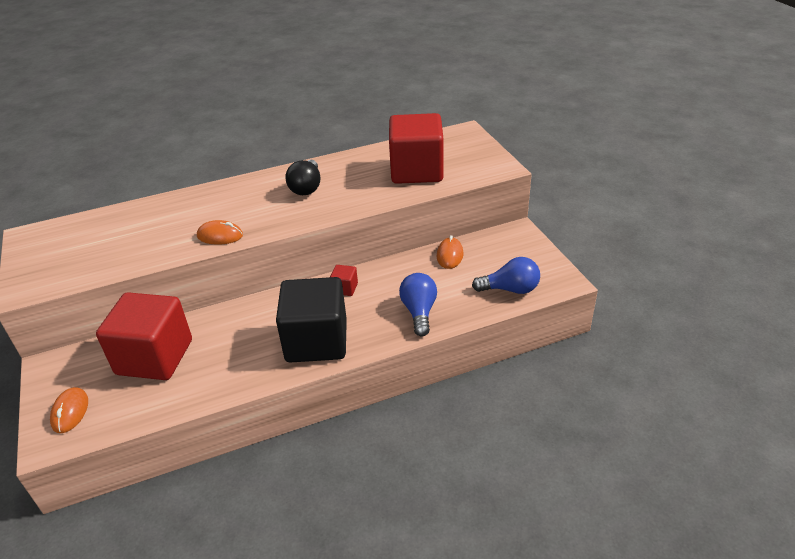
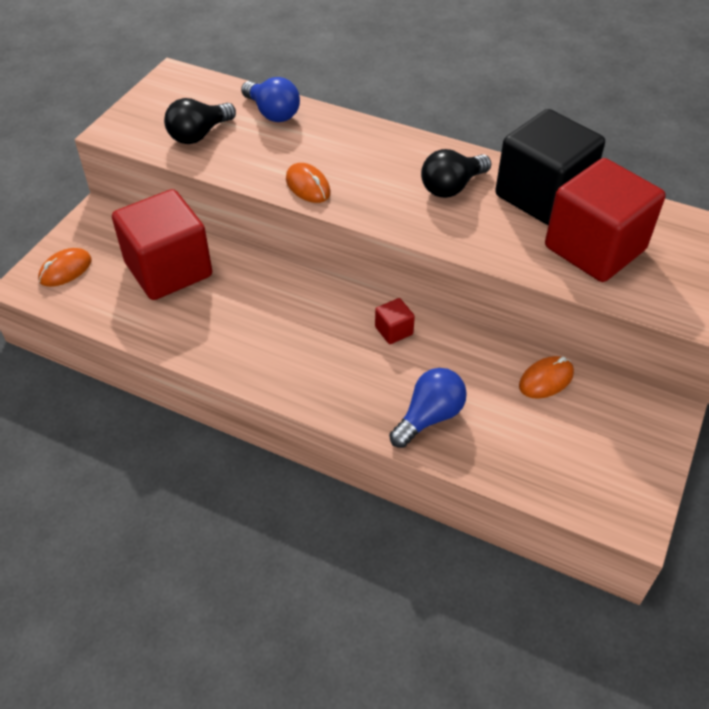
camera: 45 degrees right, 10 degrees up
black cube [276,277,347,363] -> black cube moved to [495,109,605,225]
blue light bulb [472,257,540,294] -> blue light bulb moved to [241,77,300,122]
none -> black light bulb [164,98,236,144]

